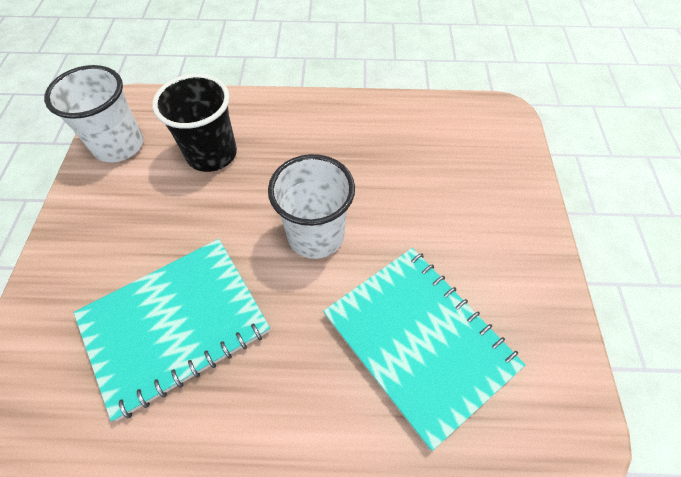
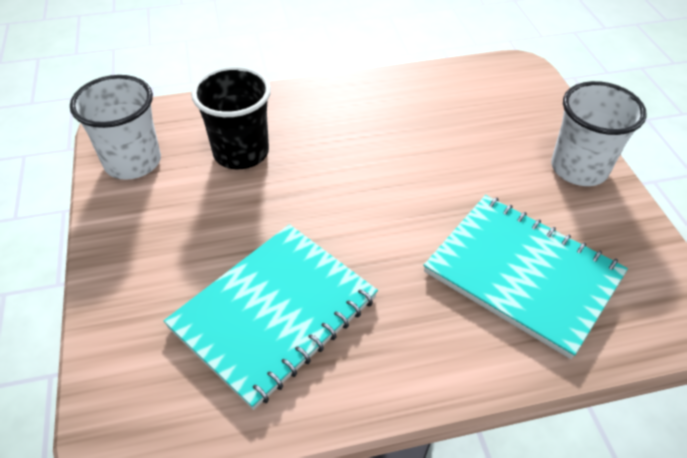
camera: 15 degrees left, 10 degrees down
white cup [268,154,355,259] -> white cup moved to [551,81,647,186]

